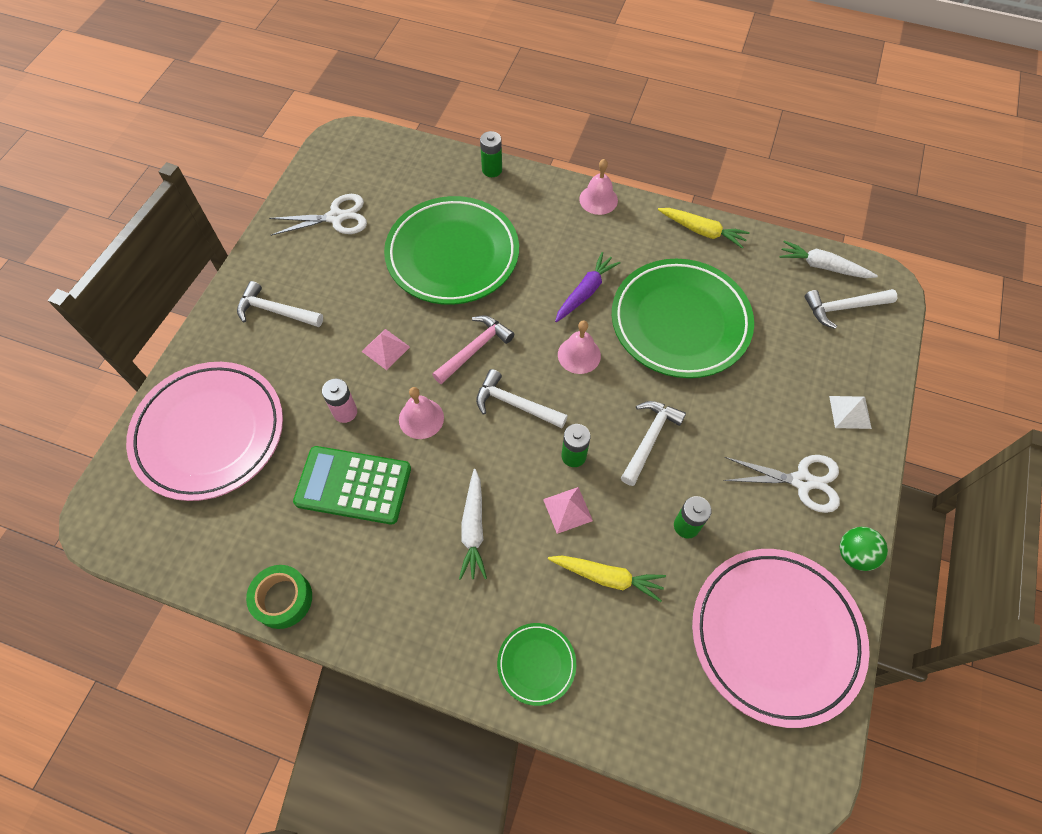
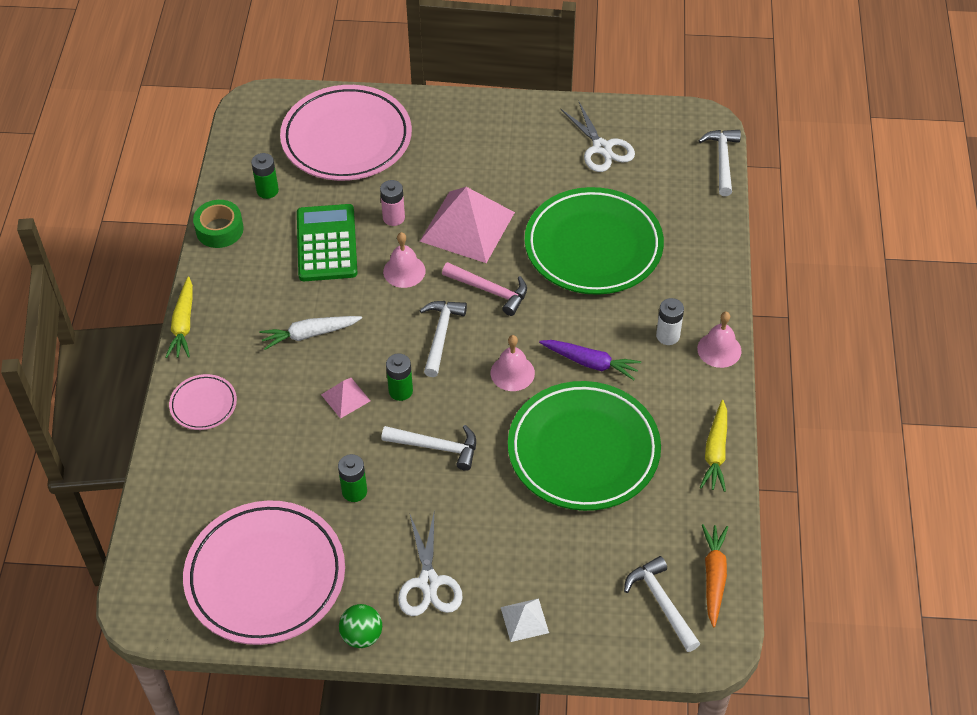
camera: 75 degrees right, 10 degrees down
white hammer [237,281,323,327] -> white hammer moved to [698,130,741,196]
pink pyramid [361,329,410,370] -> pink pyramid [420,187,515,263], size x2.18
green battery [480,131,502,177] -> green battery moved to [251,153,279,199]
green plate [497,623,576,706] -> pink plate [169,374,237,430]
yellow carrot [548,555,666,602] -> yellow carrot moved to [166,277,193,358]
white carrot [779,241,878,278] -> orange carrot [702,524,728,627]
none -> white battery [656,298,684,345]

